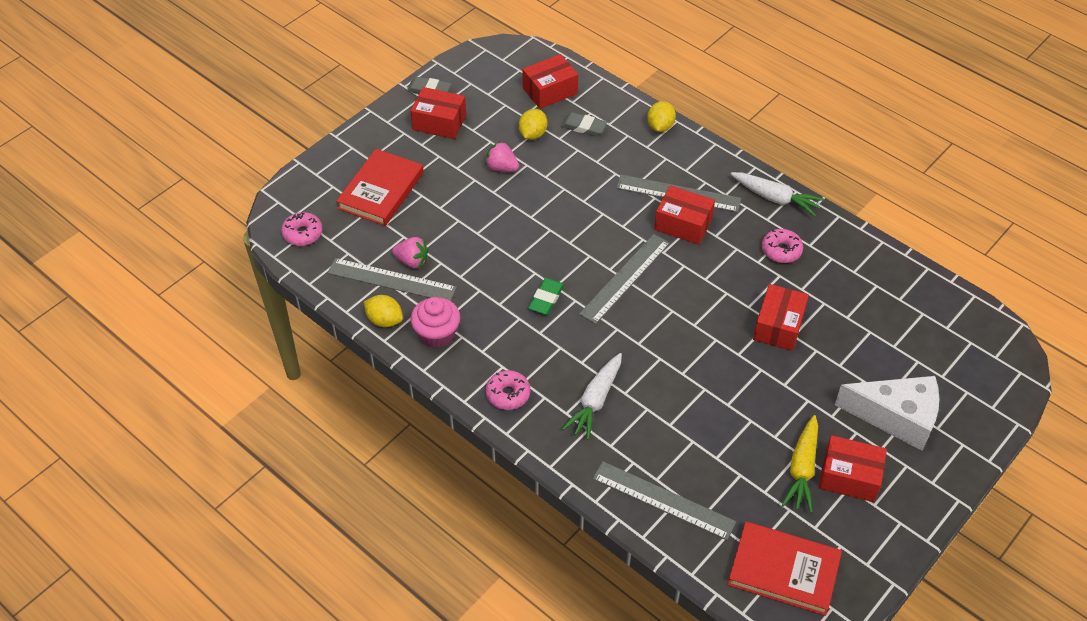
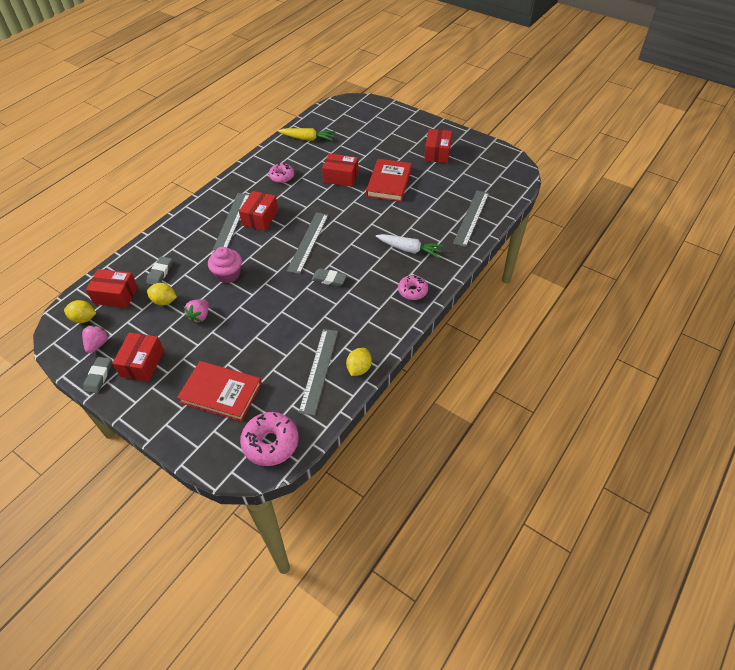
camera: 95 degrees left, 0 degrees up
pink donut [281,212,322,246] -> pink donut [240,412,299,466], size x1.59
pink strawberry [392,237,429,268] -> pink strawberry moved to [82,325,109,353]
pink cupcake [410,297,460,348] -> pink cupcake moved to [208,247,242,283]
red box [523,54,578,109] -> red box turned 45 degrees counterclockwise [86,269,138,308]
green eraser [528,278,564,315] -> grey eraser [312,268,347,286]
grey ruler [579,234,670,324] -> grey ruler turned 75 degrees clockwise [287,212,328,274]
yellow lemon [647,101,676,132] -> yellow lemon moved to [64,300,96,323]
red book [727,521,842,616] -> red book moved to [366,159,412,202]
white carrot [731,172,824,216] -> none
yellow carrot [782,415,818,513] -> yellow carrot moved to [278,128,335,141]
white cheese [835,376,939,451] -> none

